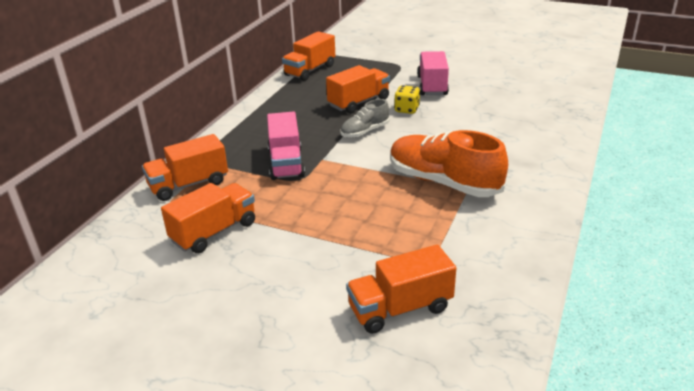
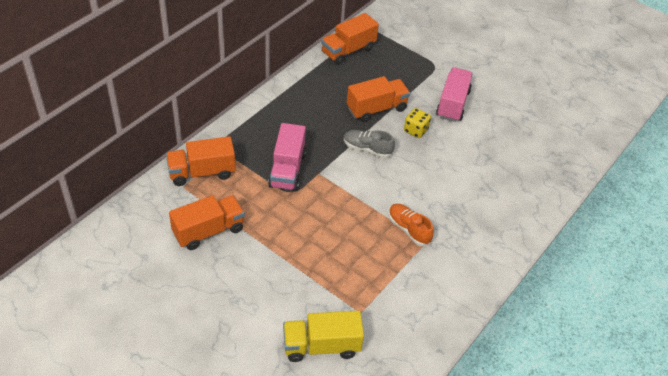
camera: 10 degrees right, 15 degrees up
grey shoe [340,99,389,138] -> grey shoe turned 45 degrees clockwise [344,130,395,158]
orange truck [346,245,456,334] -> yellow truck [283,311,364,362]
orange shoe [390,130,508,197] -> orange shoe [389,204,434,246], size x0.53

